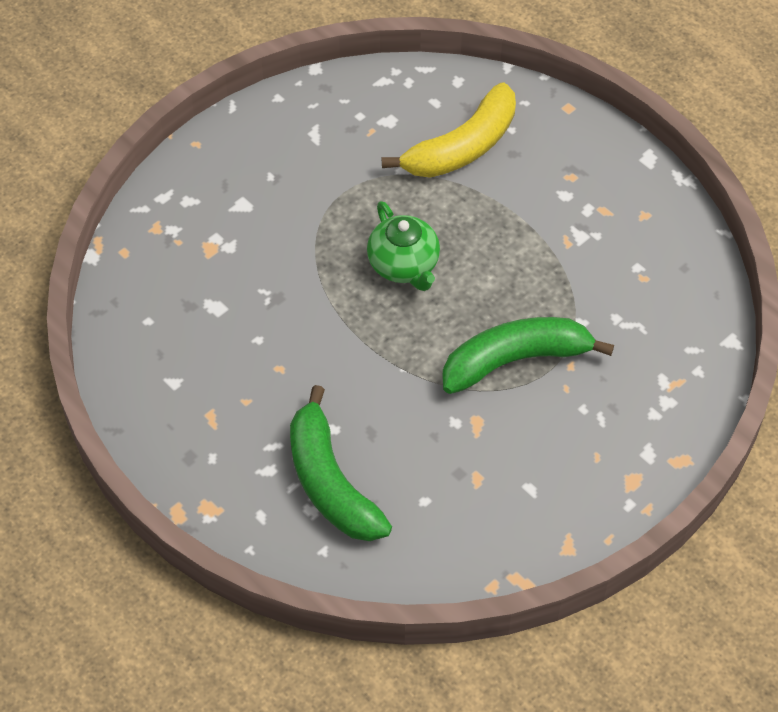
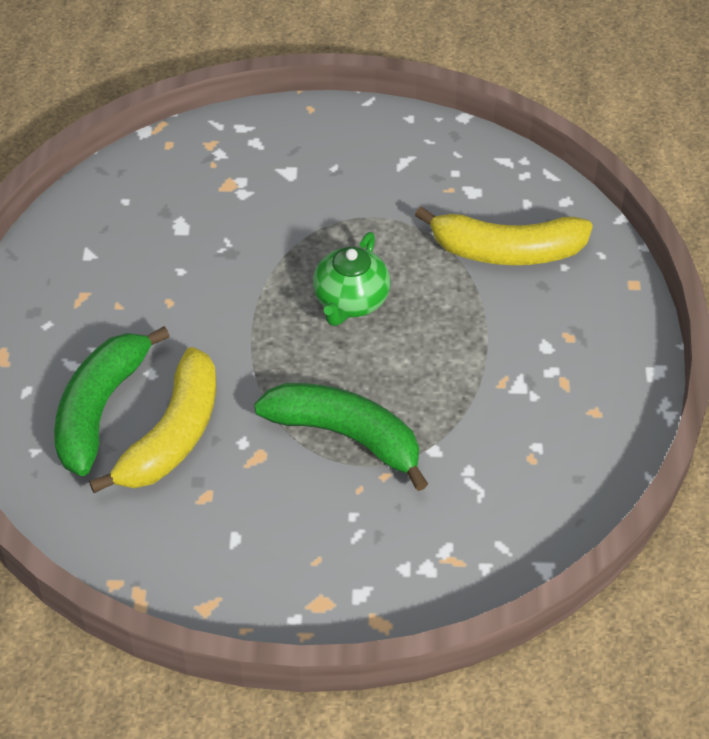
camera: 45 degrees right, 5 degrees down
none -> yellow banana [89,347,216,493]

